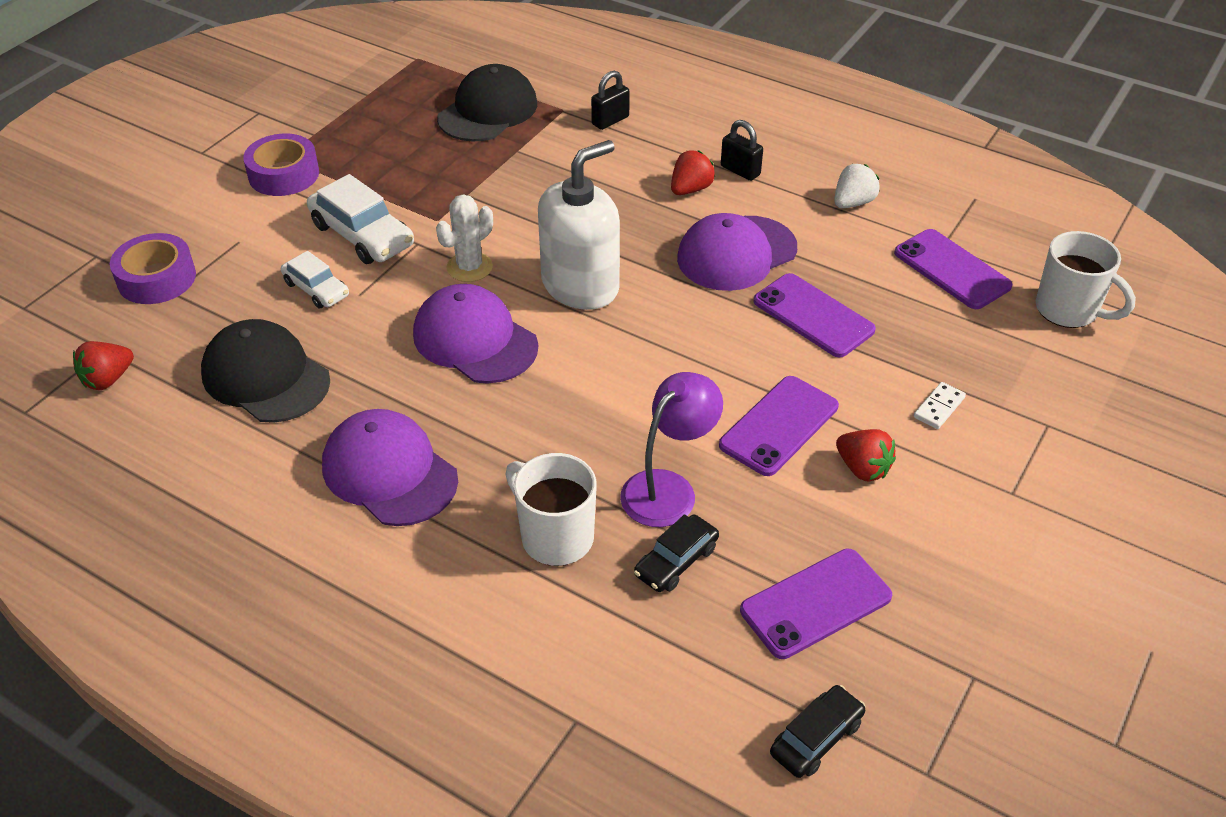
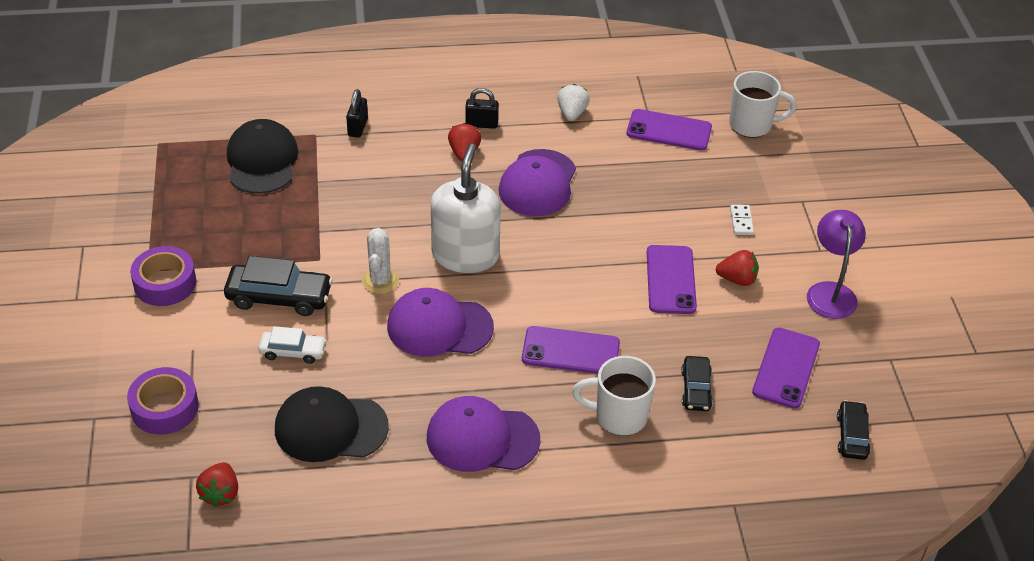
camera: 40 degrees left, 0 degrees up
white car [307,174,414,264] -> black car [224,256,333,316]
purple lamp [620,372,723,527] -> purple lamp moved to [807,210,866,319]
purple phone [753,273,876,357] -> purple phone moved to [522,326,620,374]

